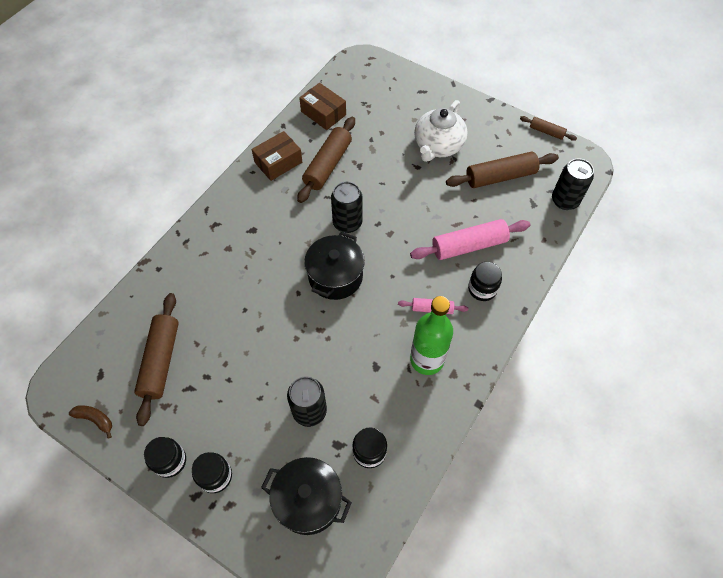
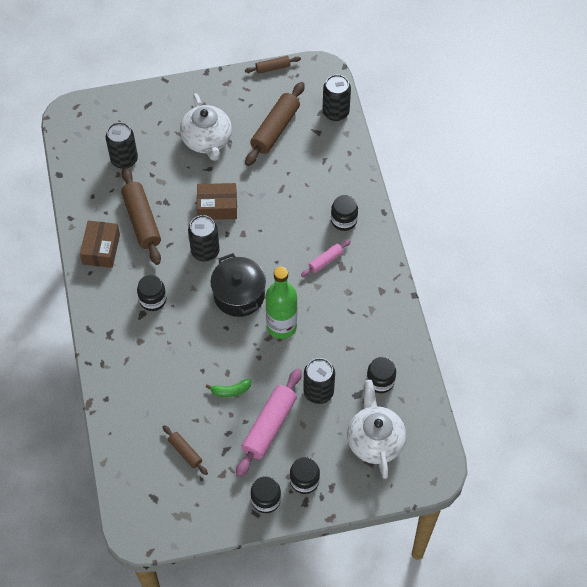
camera: 45 degrees left, 0 degrees up
brown banana [69,405,112,438] -> none
brown rolling pin [134,293,179,426] -> brown rolling pin [163,425,208,475], size x0.53
black pot [261,457,352,535] -> white teapot [347,380,406,479]
brown box [299,83,346,130] -> brown box moved to [197,183,237,220]
pink rolling pin [410,219,530,260] -> pink rolling pin moved to [236,368,302,477]
green bottle [410,296,453,375] -> green bottle moved to [265,267,297,339]
none -> black can [106,122,138,169]
none -> black jar [137,275,167,311]
none -> green banana [206,379,251,397]

